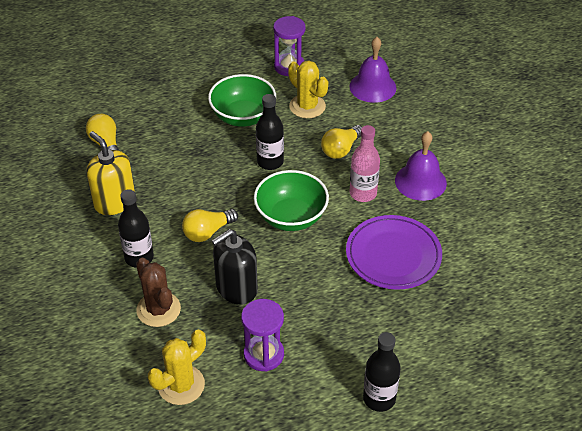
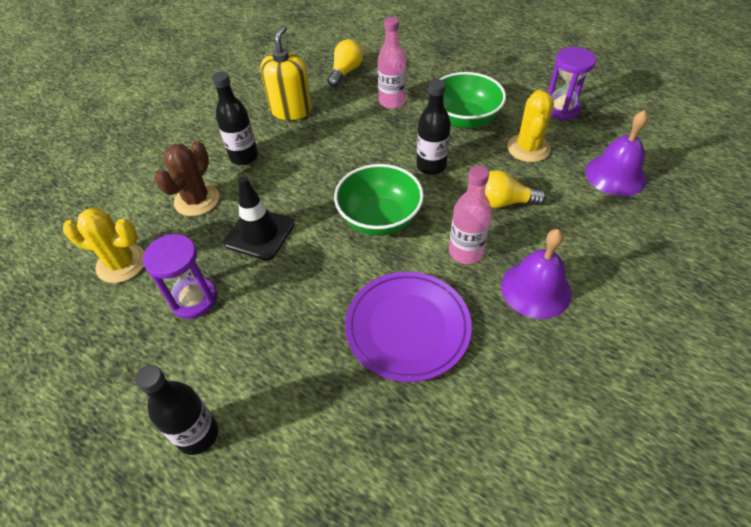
camera: 55 degrees right, 5 degrees up
yellow light bulb [182,209,238,242] -> none
black soap dispenser [212,229,258,305] -> black traffic cone [224,177,294,260]
none -> pink bottle [378,17,406,109]

